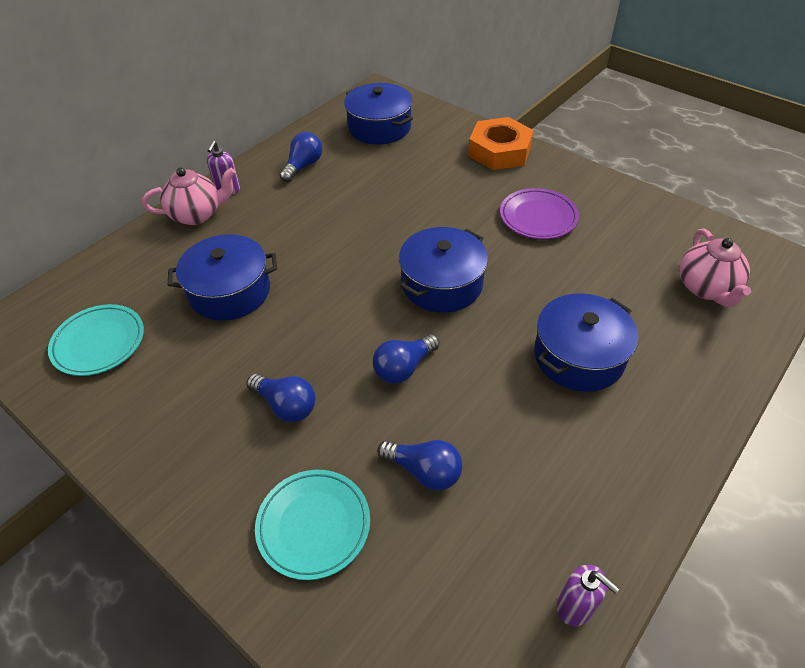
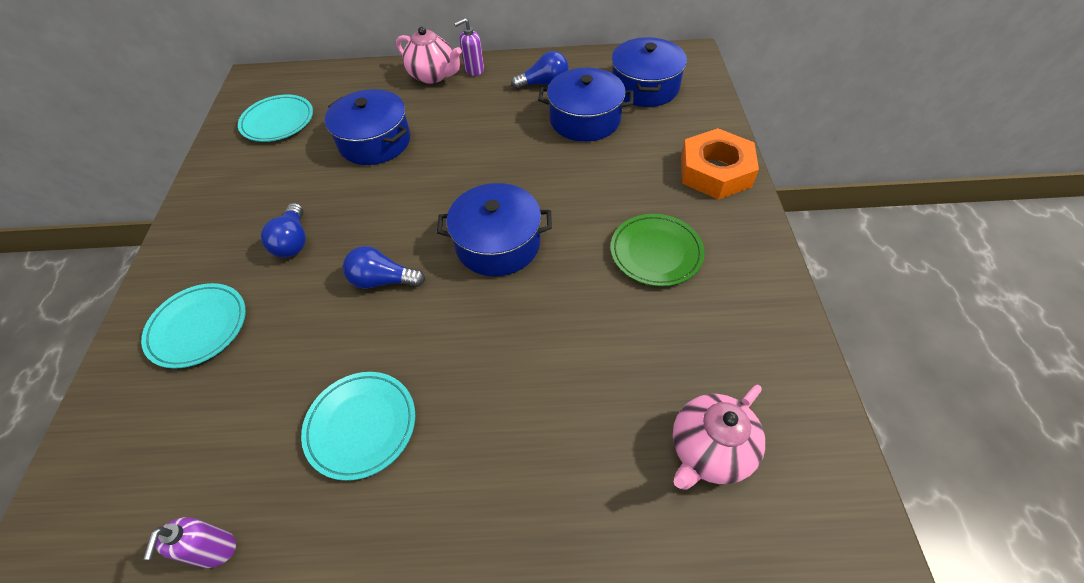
camera: 50 degrees right, 5 degrees up
blue light bulb [377,440,462,490] -> none
purple plate [500,188,579,239] -> green plate [610,214,705,287]
blue pot [534,293,638,392] -> blue pot moved to [538,68,634,142]
none -> turquoise plate [301,372,415,481]

